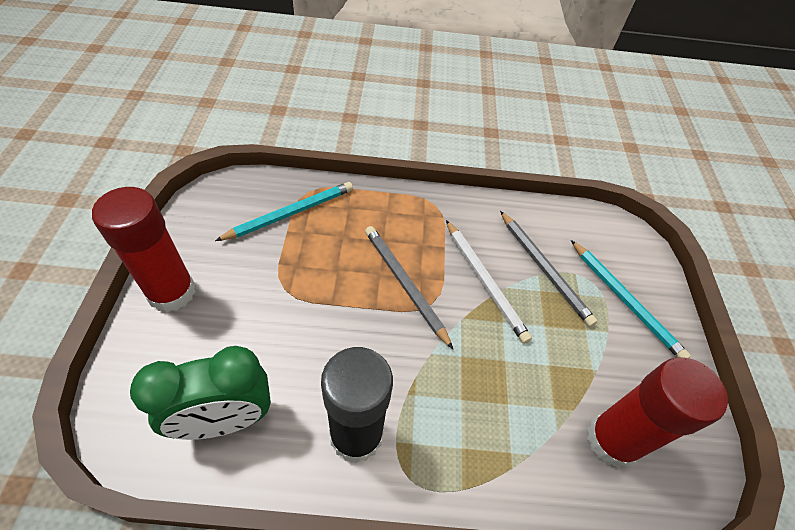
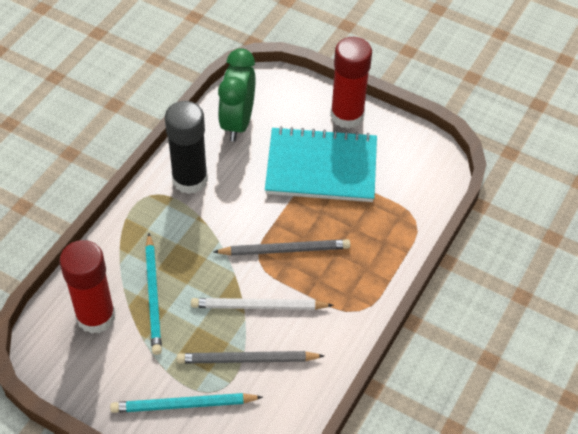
camera: 120 degrees right, 0 degrees up
turquoise pencil [215,182,353,241] -> turquoise pencil moved to [145,233,162,355]
none -> turquoise notebook [265,126,377,202]

